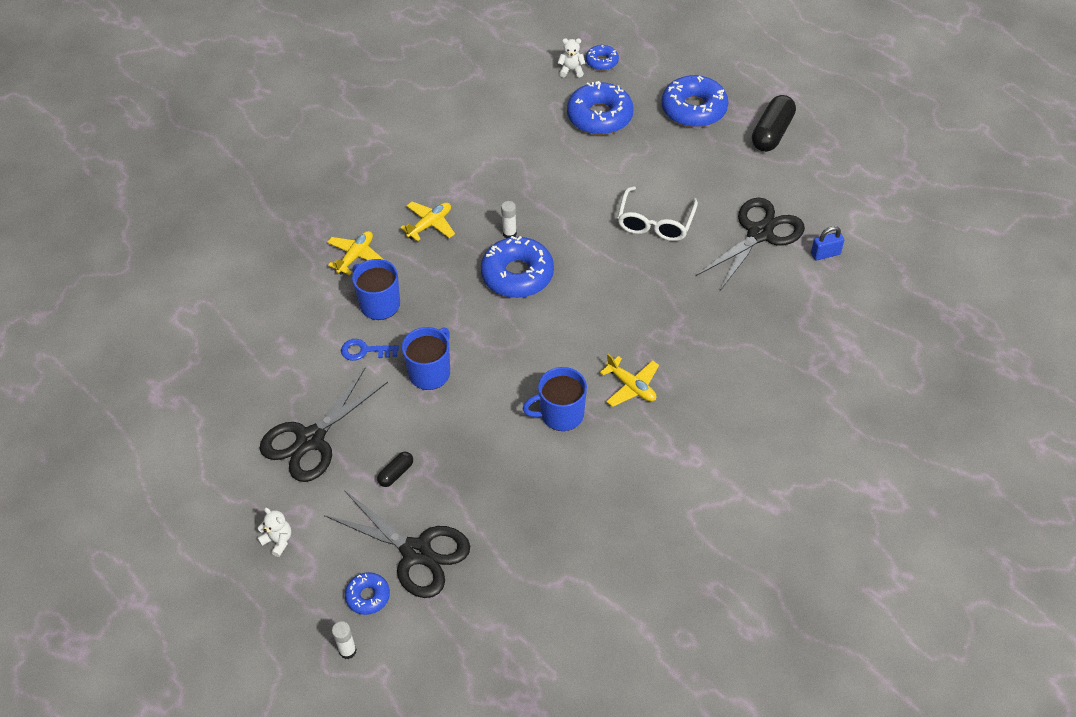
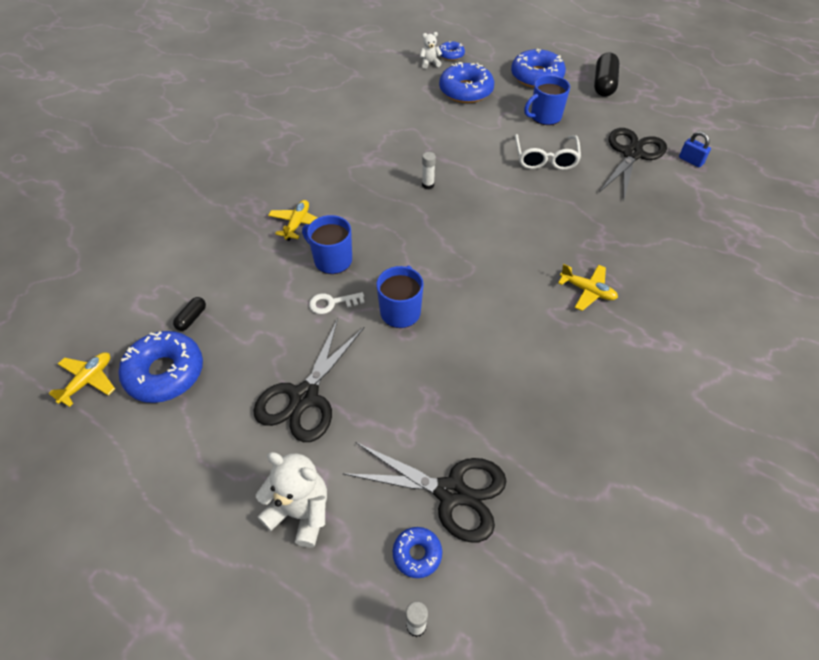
camera: 15 degrees left, 0 degrees up
white teddy bear [257,508,291,557] -> white teddy bear [256,452,327,548], size x1.86
blue key [341,339,399,361] -> white key [309,292,365,314]
black capsule [377,452,413,487] -> black capsule moved to [173,297,206,331]
yellow plane [400,202,455,241] -> yellow plane moved to [49,352,115,407]
blue donut [481,236,554,298] -> blue donut moved to [119,331,203,403]
blue mug [522,367,587,431] -> blue mug moved to [524,75,570,125]
blue padlock [811,226,844,261] -> blue padlock turned 75 degrees clockwise [679,131,711,167]

